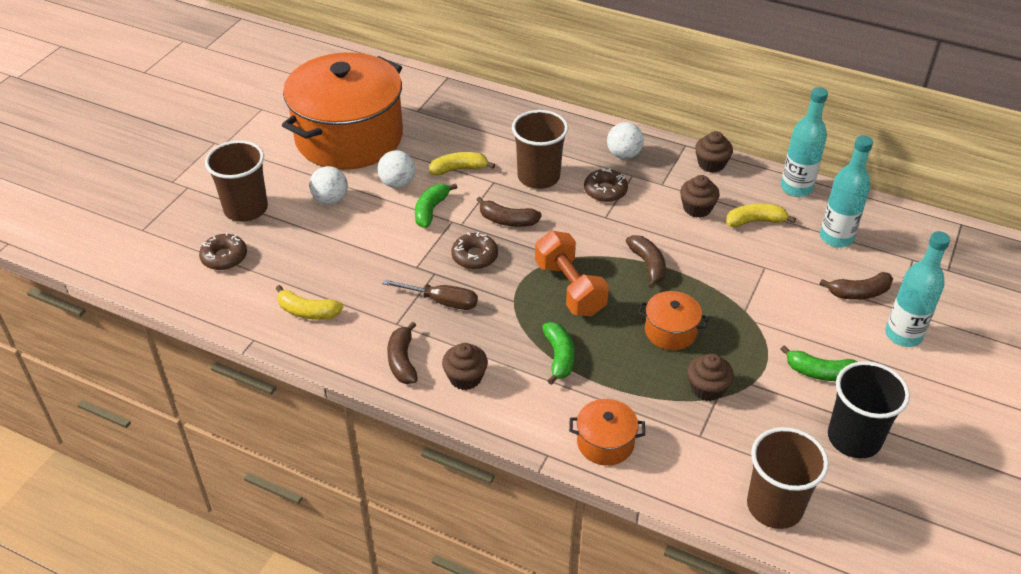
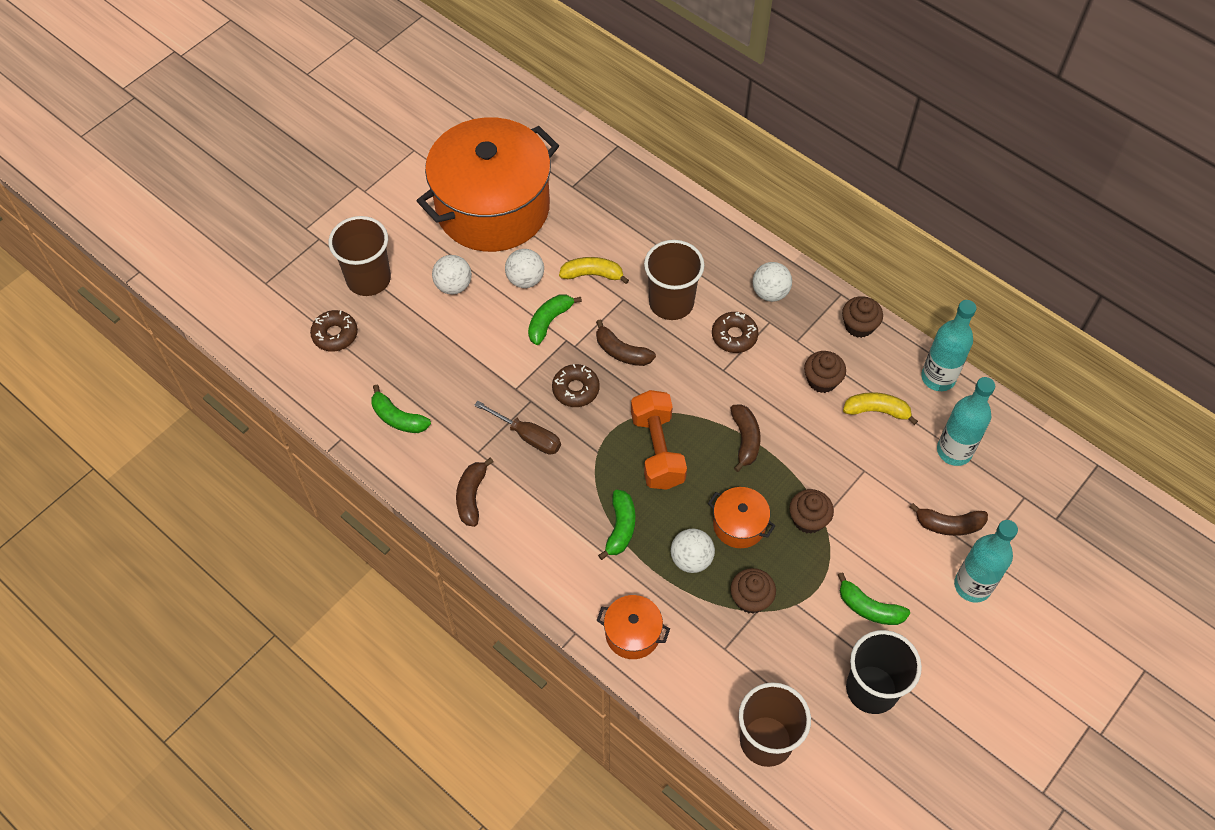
camera: 15 degrees right, 15 degrees up
yellow banana [276,285,343,320] -> green banana [371,385,431,433]
brown cupcake [442,343,488,390] -> brown cupcake moved to [789,489,834,534]
none -> white ball [671,529,715,573]

